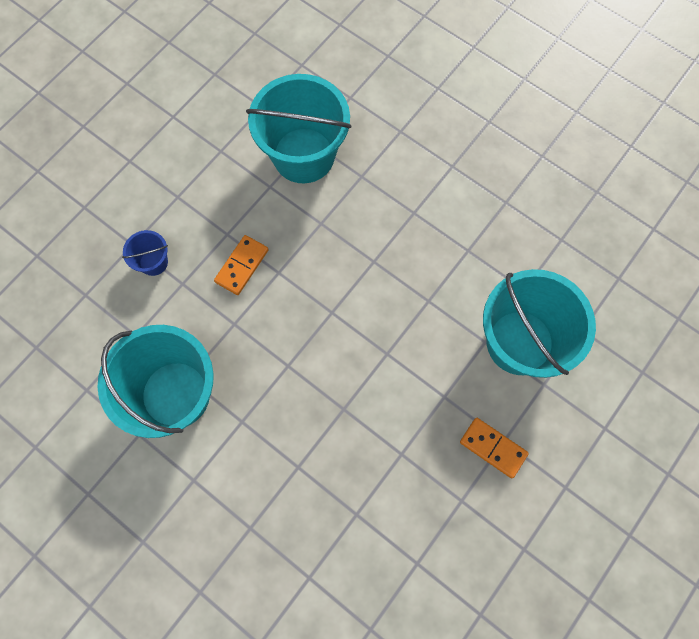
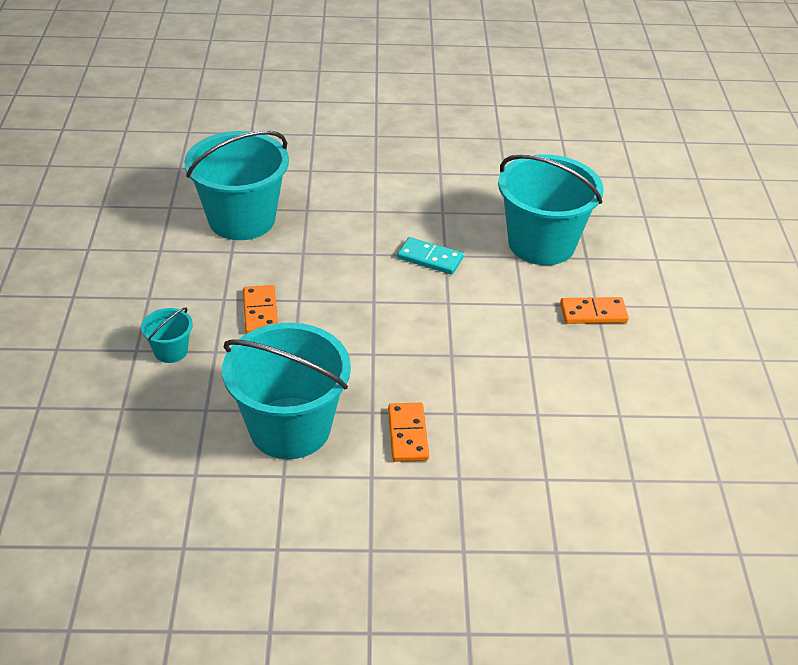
camera: 40 degrees left, 30 degrees down
blue bucket [122,230,168,276] -> turquoise bucket [141,307,193,363]
none -> orange domino [388,403,429,462]
none -> turquoise domino [397,237,464,275]

